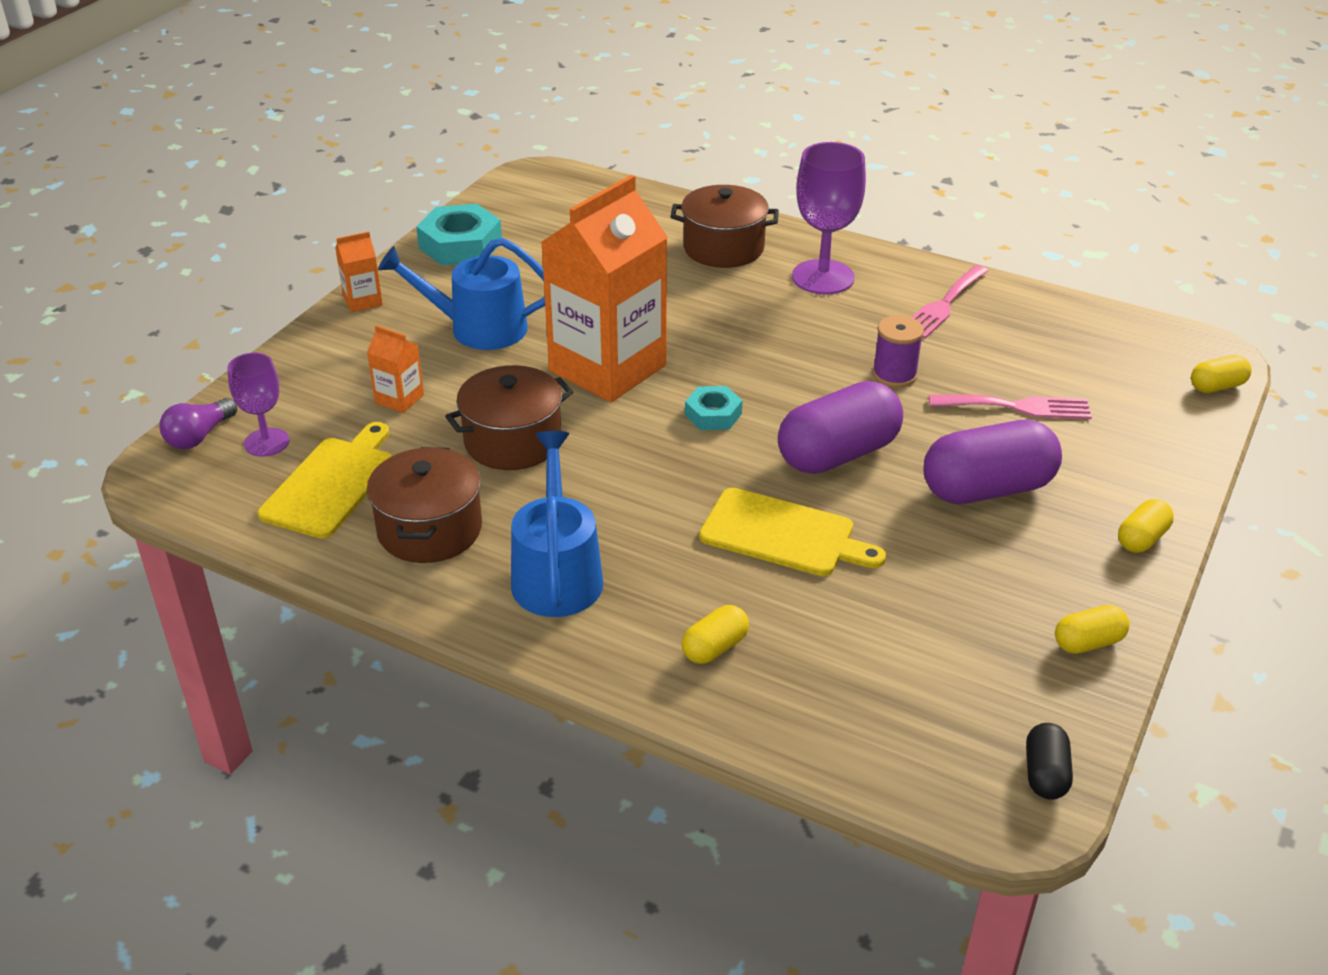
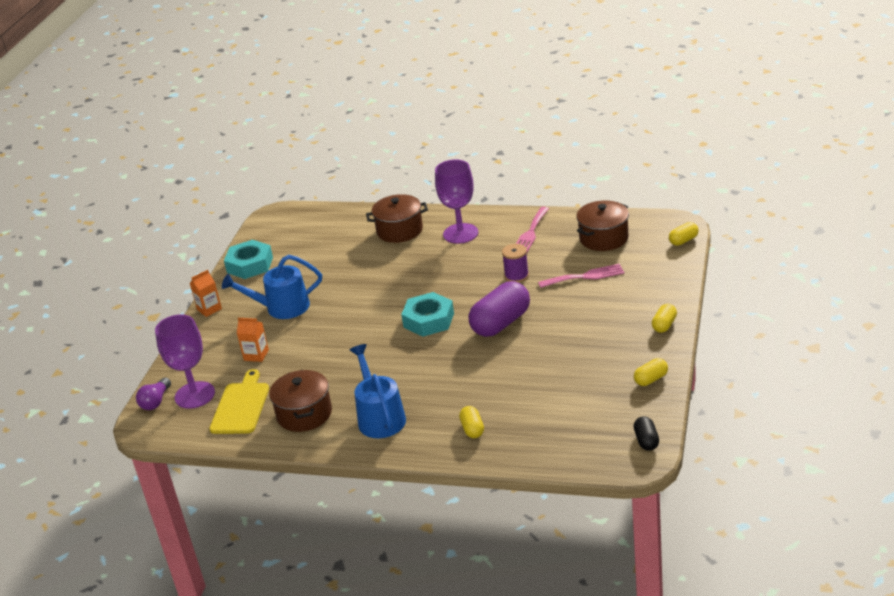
camera: 10 degrees left, 5 degrees down
purple goblet [228,353,289,457] -> purple goblet [155,314,215,409], size x1.64
brown pot [445,365,573,470] -> brown pot moved to [576,200,629,251]
orange carton [541,175,668,402] -> none
yellow capsule [682,605,749,664] -> yellow capsule turned 45 degrees counterclockwise [459,406,484,438]
turquoise nut [685,386,743,430] -> turquoise nut [401,292,454,337], size x1.70
yellow cutting board [699,488,886,576] -> none
purple capsule [923,420,1062,504] -> none

